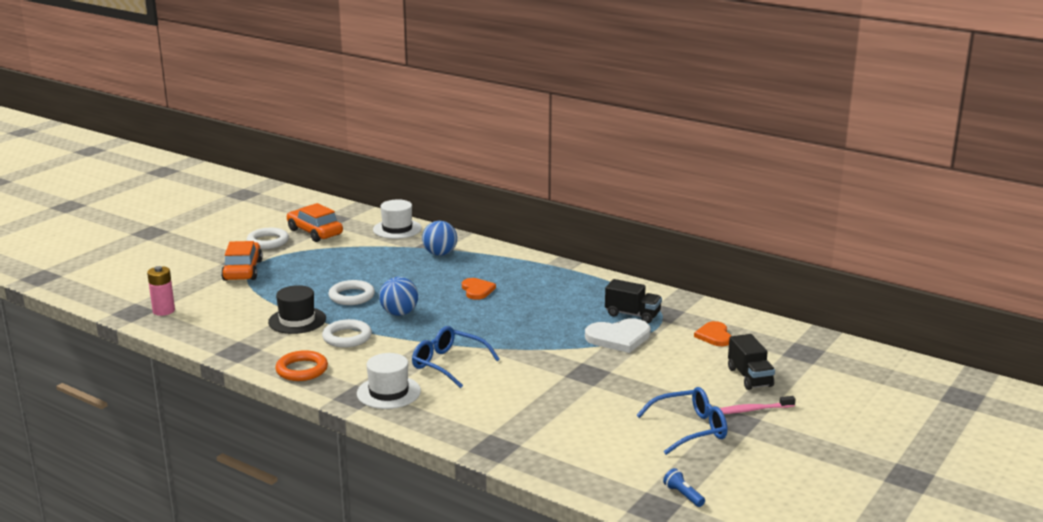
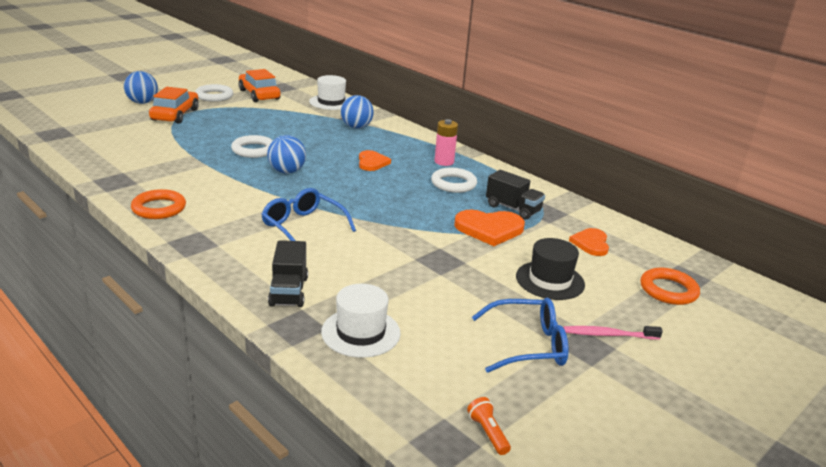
camera: 10 degrees right, 5 degrees up
pink battery [147,266,175,316] -> pink battery moved to [434,119,458,166]
black hat [268,285,326,334] -> black hat moved to [516,238,585,300]
white ring [322,319,372,348] -> white ring moved to [431,168,477,193]
white hat [357,353,421,409] -> white hat moved to [321,284,401,358]
white heart [585,318,651,353] -> orange heart [454,210,525,246]
blue flashlight [663,468,705,507] -> orange flashlight [467,397,511,455]
black truck [728,334,775,390] -> black truck moved to [268,240,308,307]
none -> blue ball [124,71,158,104]
none -> orange ring [641,268,700,305]

